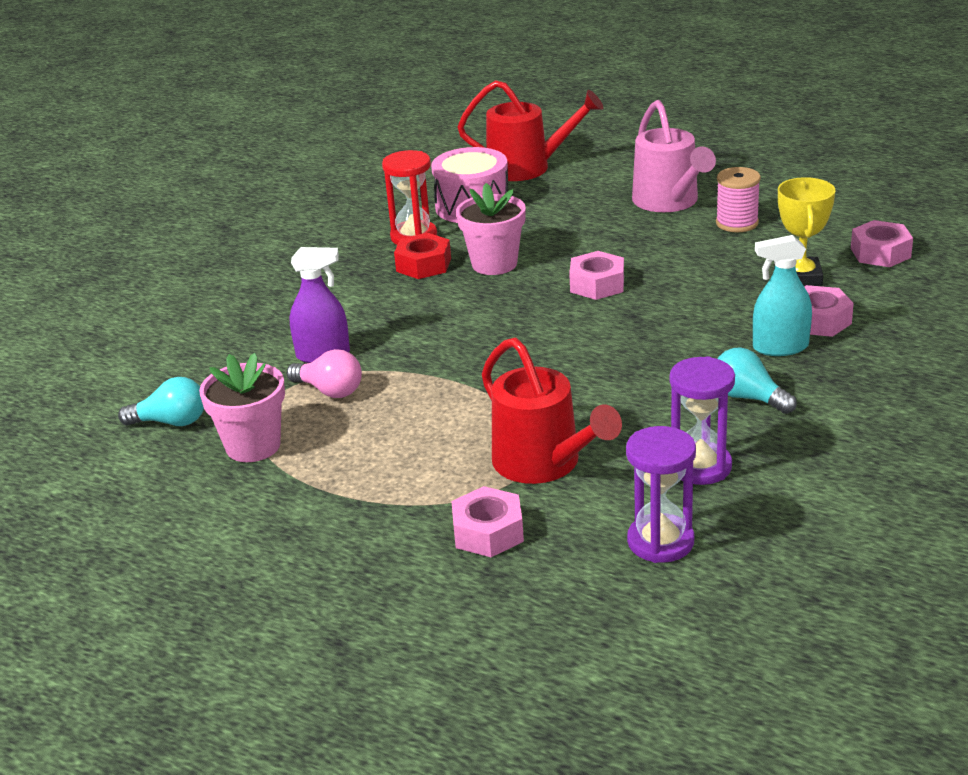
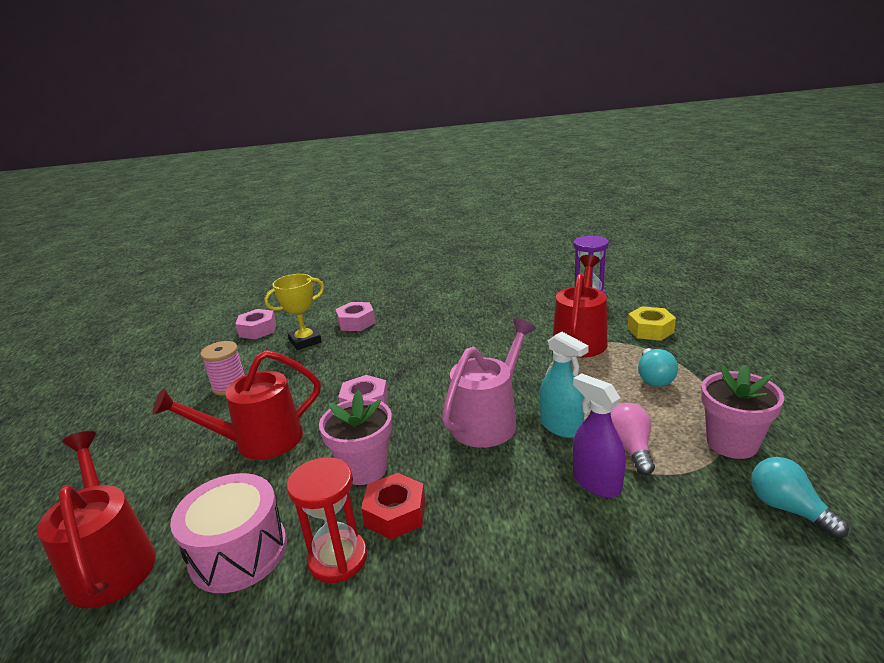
camera: 125 degrees left, 5 degrees down
pink nut [451,486,524,557] -> yellow nut [627,306,676,341]
pink watering can [632,100,716,212] -> pink watering can moved to [442,318,536,448]
purple hourglass [670,356,735,485] -> none
turquoise light bulb [717,347,797,414] -> turquoise light bulb moved to [638,348,678,387]
turquoise spray bottle [753,235,812,356] -> turquoise spray bottle moved to [540,332,589,438]
none -> red watering can [152,350,321,460]

